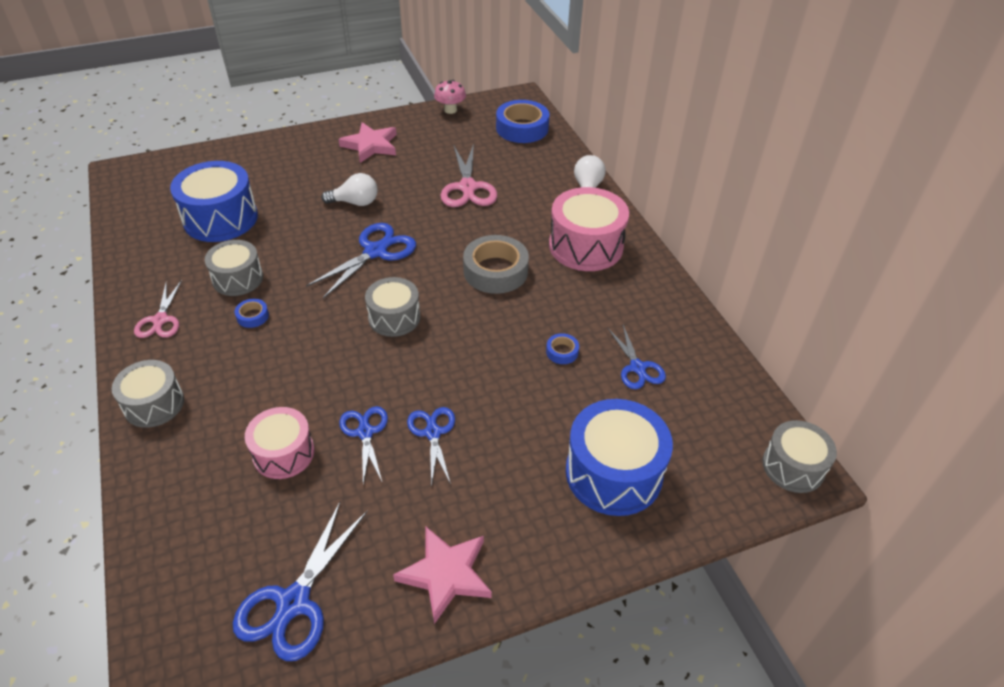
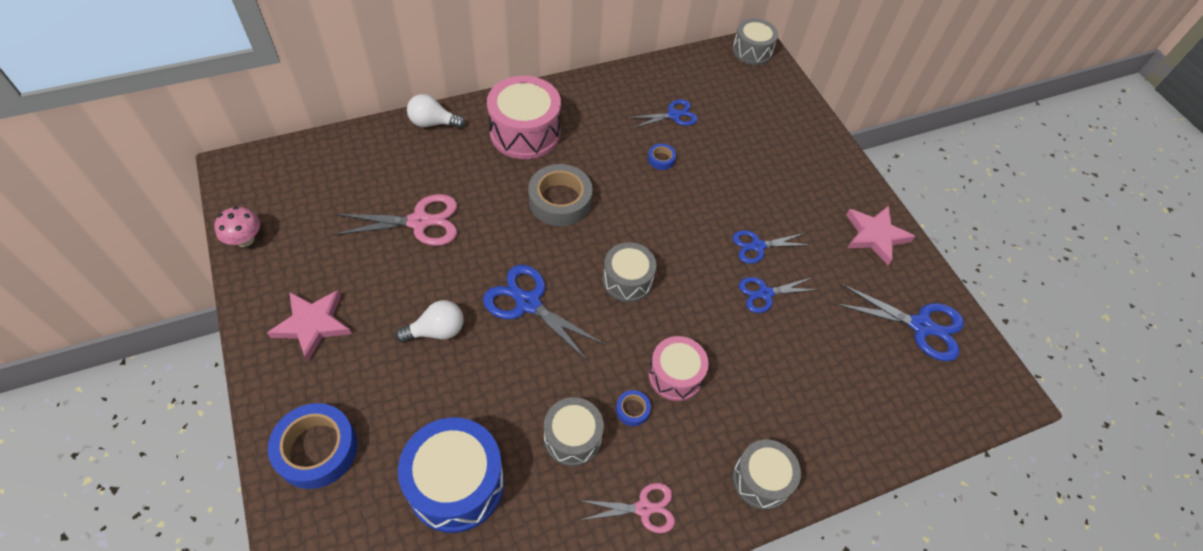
camera: 95 degrees left, 10 degrees up
pink drum [245,407,314,479] -> pink drum moved to [649,336,709,401]
white light bulb [321,173,378,206] -> white light bulb turned 75 degrees clockwise [395,300,463,343]
blue tape [496,100,549,143] -> blue tape moved to [268,403,357,489]
blue drum [566,399,673,516] -> none

